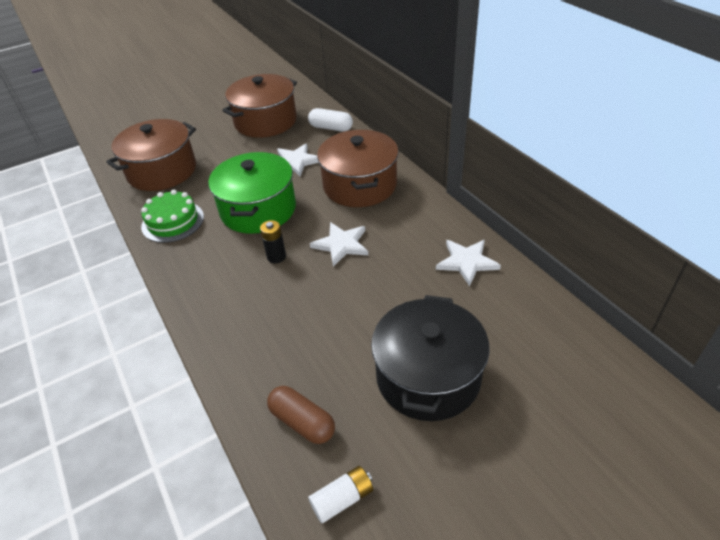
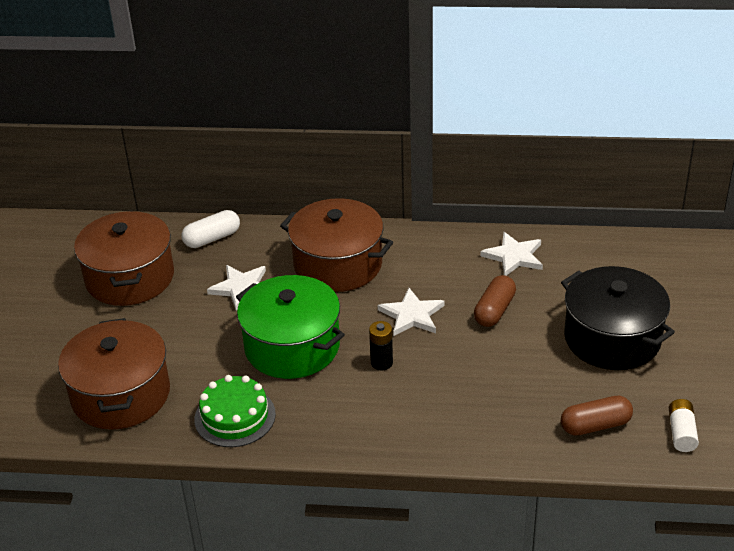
camera: 55 degrees left, 5 degrees down
none -> brown capsule [474,275,516,327]

